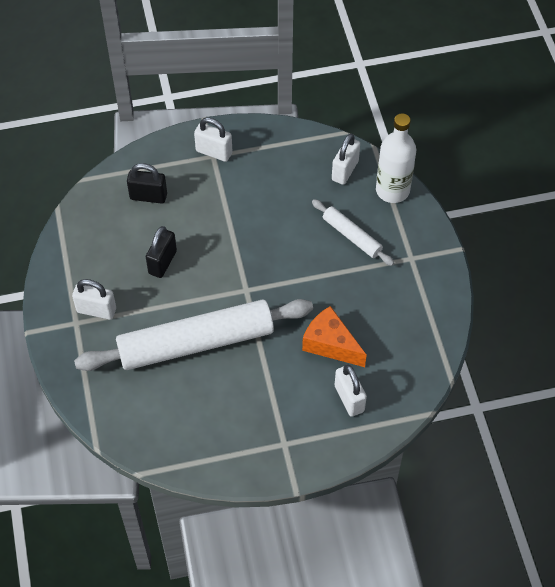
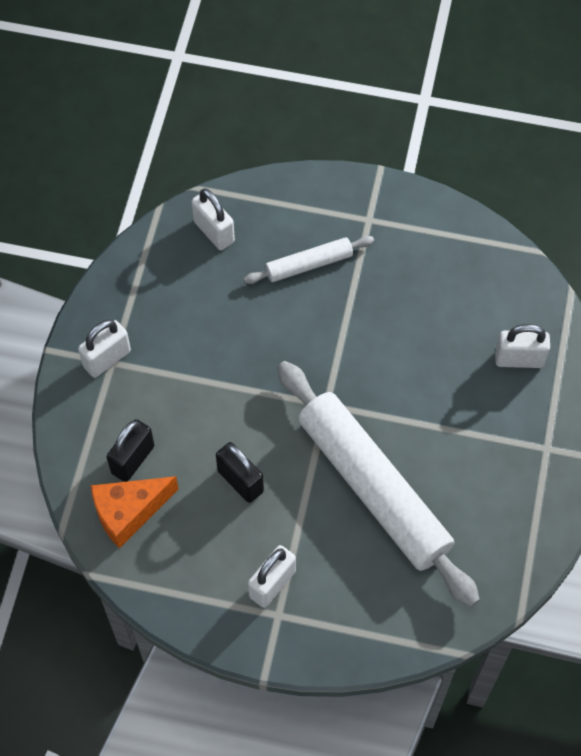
camera: 65 degrees left, 5 degrees up
white rolling pin [74,299,313,371] -> white rolling pin turned 45 degrees counterclockwise [277,361,480,607]
orange cheese [302,306,367,367] -> orange cheese moved to [91,476,179,548]
white bottle [376,113,416,203] -> none

